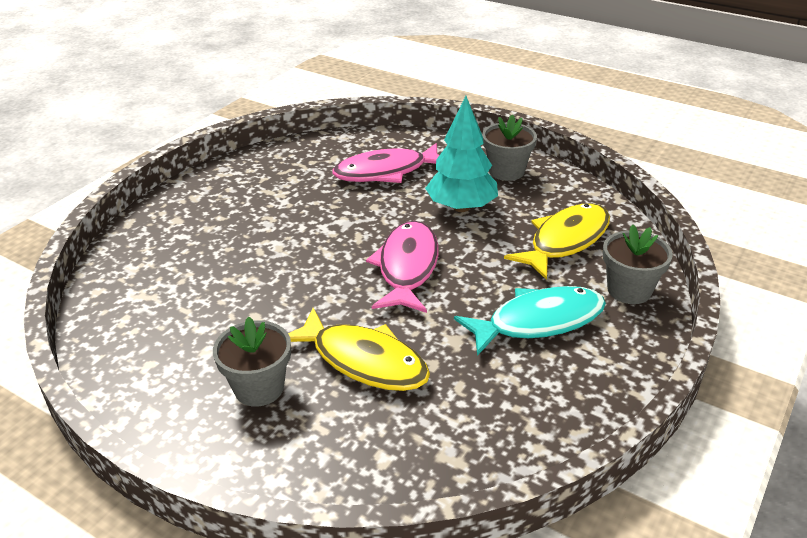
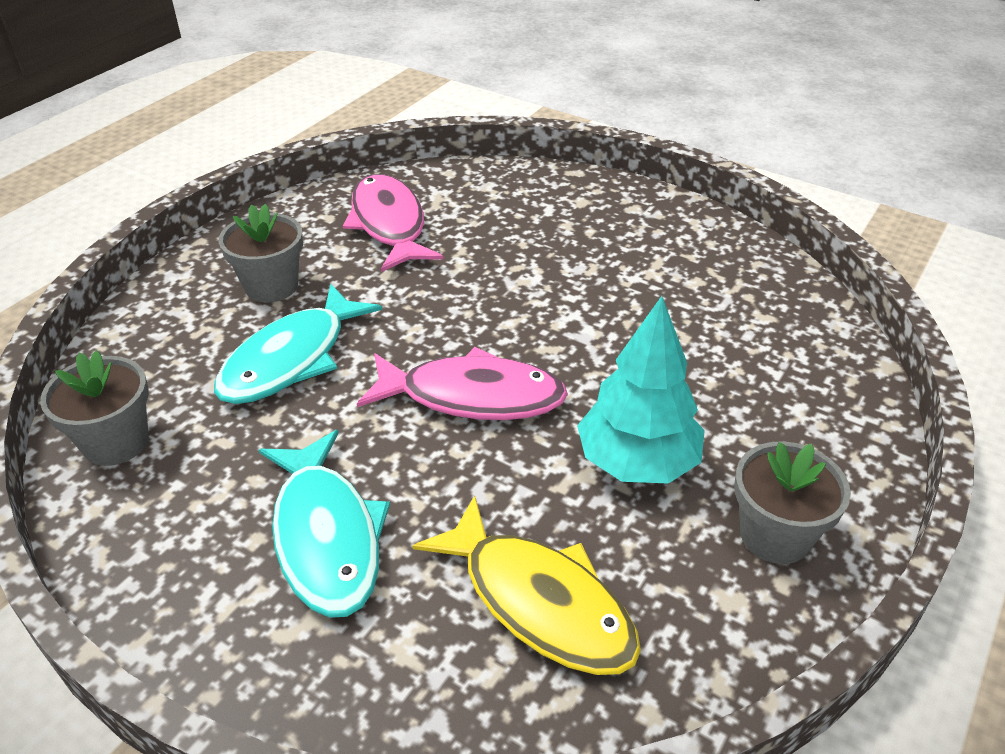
camera: 90 degrees right, 5 degrees up
yellow fish [288,308,430,391] -> turquoise fish [214,284,382,404]
pink fish [332,143,439,183] -> pink fish moved to [343,174,443,272]
grey flower pot [603,224,673,304] -> grey flower pot moved to [40,350,149,466]

